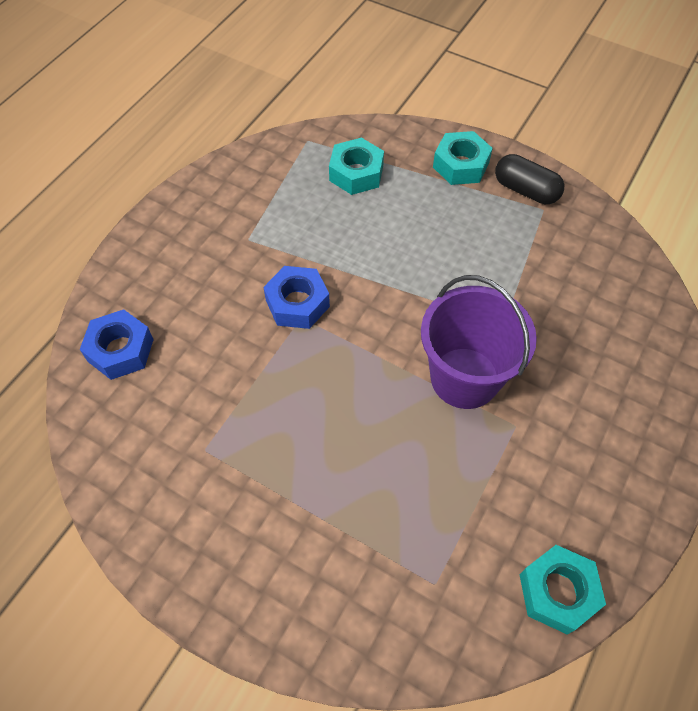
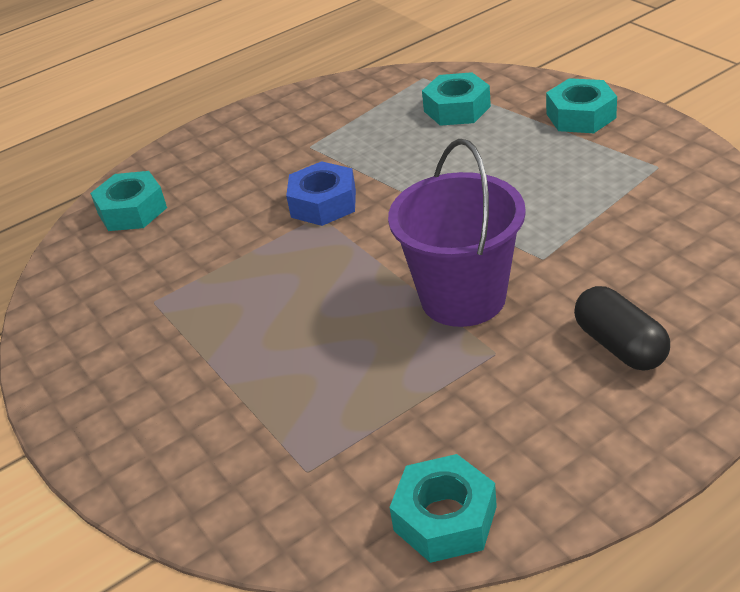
camera: 30 degrees right, 20 degrees down
blue nut [80,309,154,380] -> turquoise nut [90,171,167,231]
black capsule [495,154,564,204] -> black capsule moved to [574,286,670,371]

